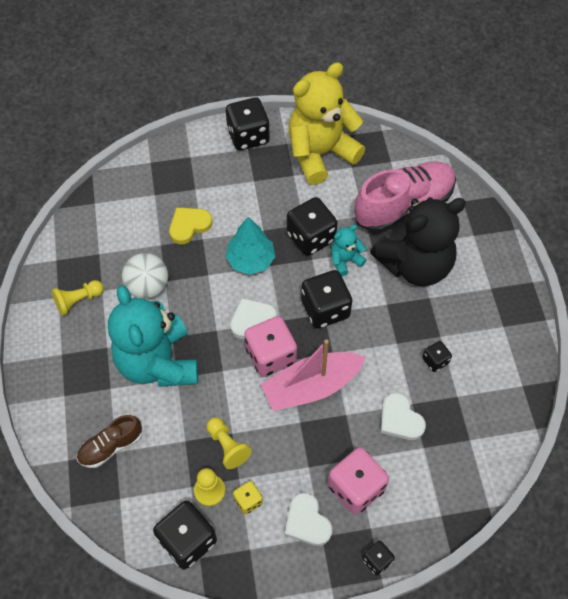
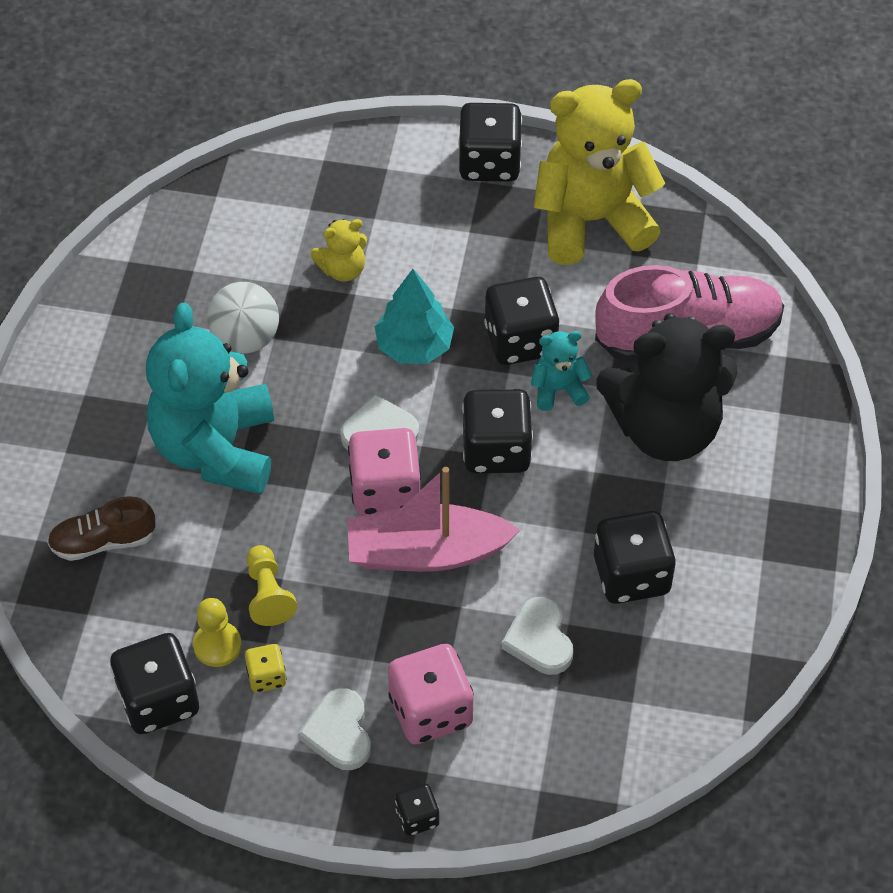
camera: 20 degrees right, 5 degrees down
yellow pawn [52,280,104,316] -> none
yellow heart [169,207,212,244] -> yellow teddy bear [311,219,367,281]
black dice [422,341,452,372] -> black dice [594,511,676,604], size x1.97

